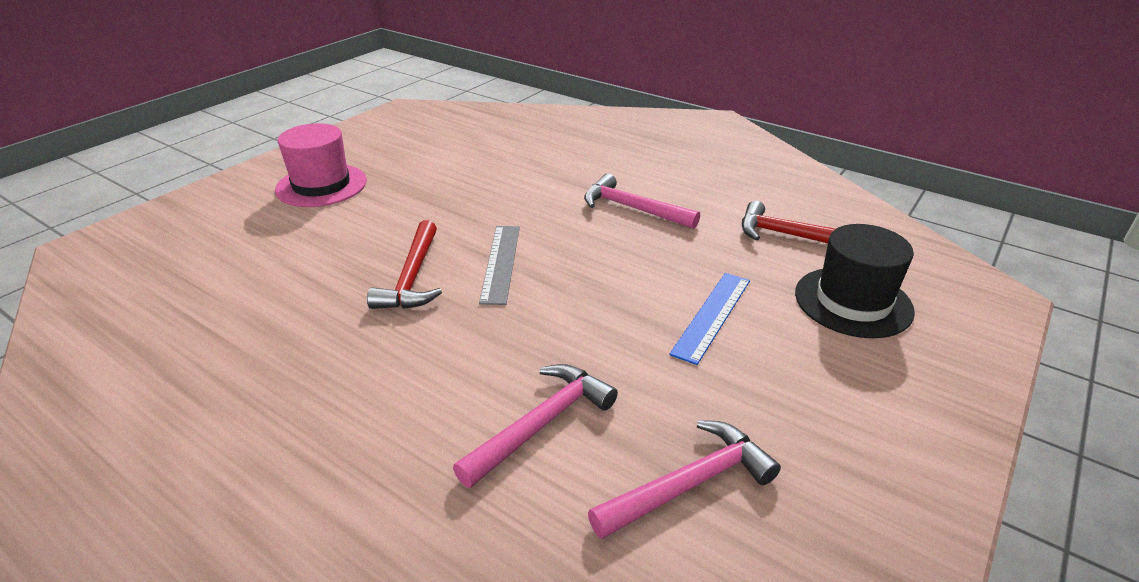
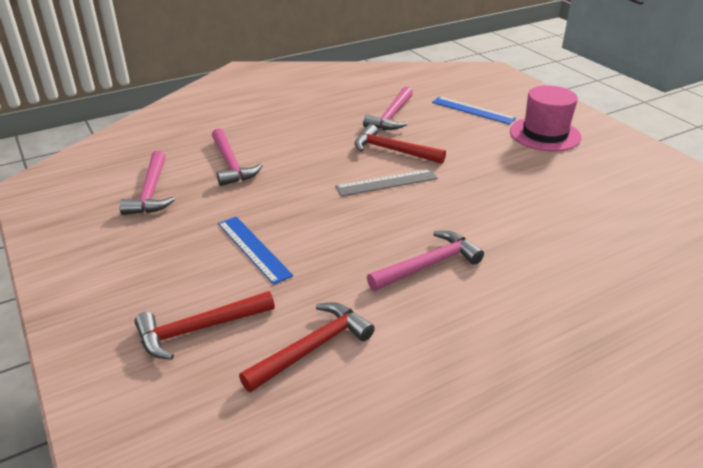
camera: 115 degrees right, 0 degrees up
grey ruler [479,226,520,305] -> grey ruler turned 45 degrees counterclockwise [335,169,438,196]
black hat [795,224,915,338] -> red hammer [134,291,275,360]
none -> pink hammer [363,87,413,130]
none -> blue ruler [432,97,516,125]

